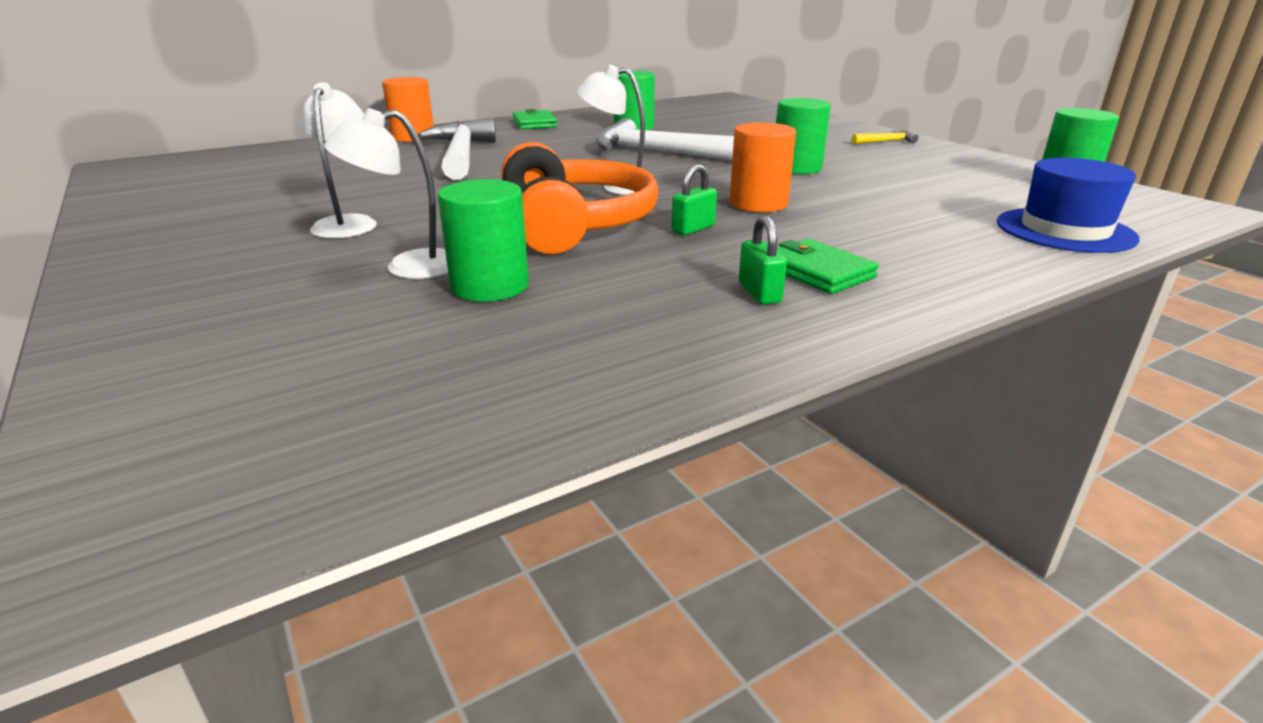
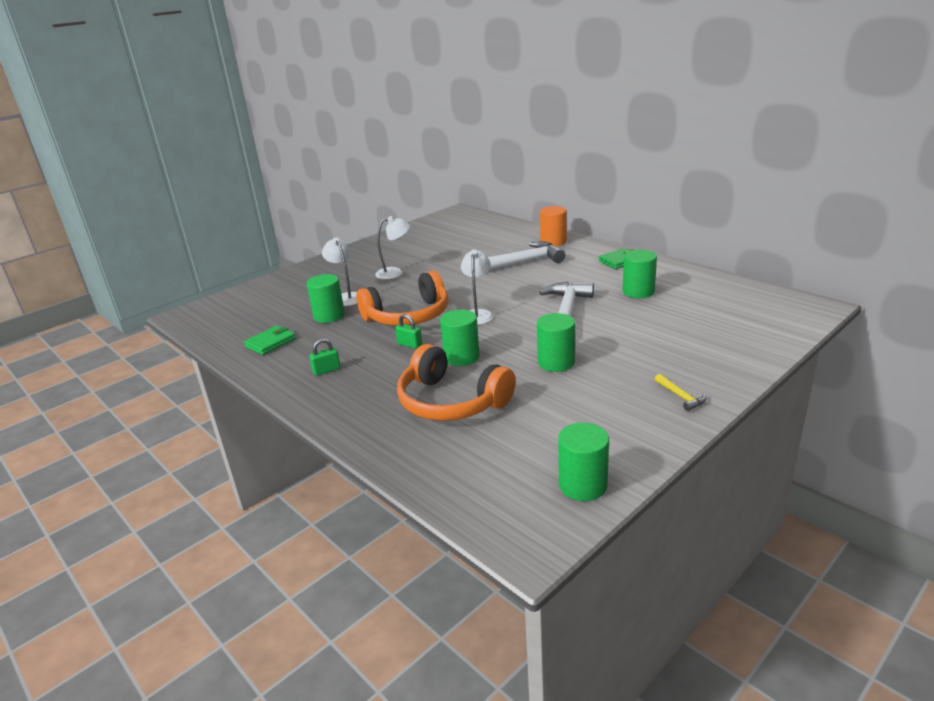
camera: 80 degrees right, 0 degrees up
orange cylinder [730,122,796,212] -> green cylinder [440,309,480,366]
green wallet [777,239,879,294] -> green wallet moved to [244,326,295,355]
blue hat [997,158,1140,253] -> none
none -> orange headphones [397,344,516,421]

